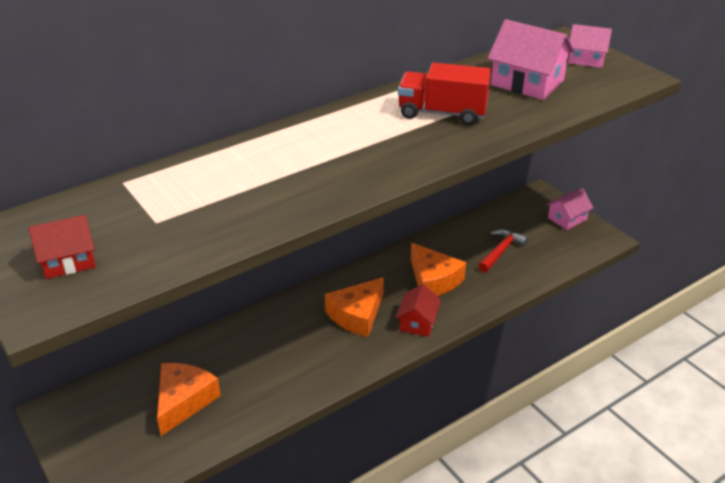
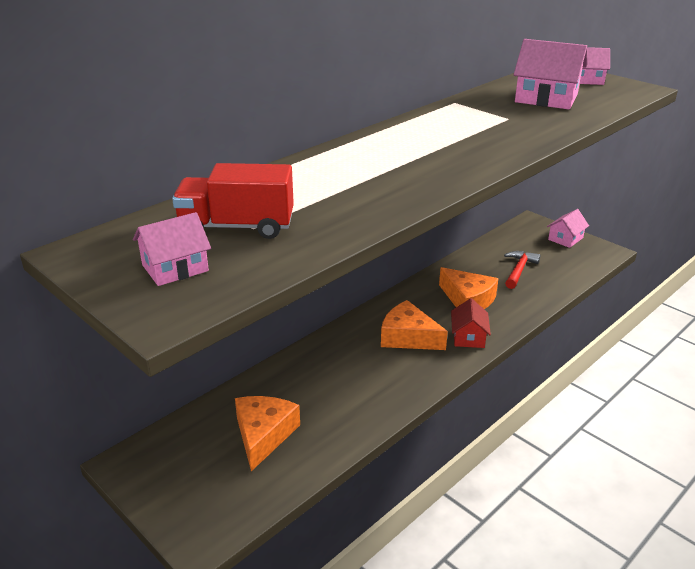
camera: 10 degrees left, 5 degrees down
red house [29,215,96,279] -> pink house [133,212,211,286]
orange cheese [325,277,384,337] -> orange cheese turned 90 degrees clockwise [381,300,448,350]
red truck [398,63,491,125] -> red truck moved to [172,163,294,239]

